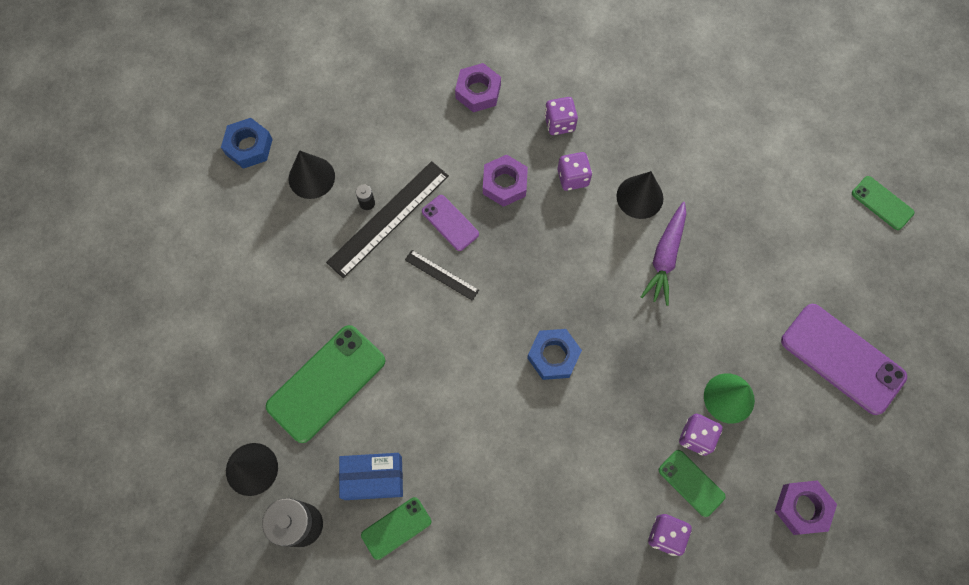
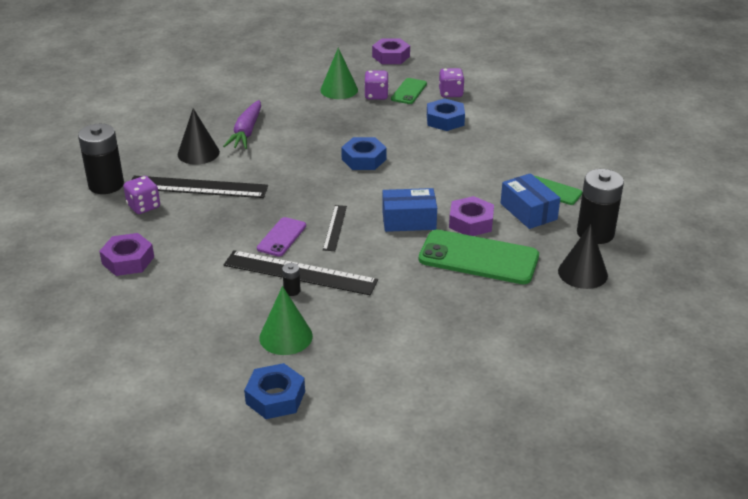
camera: 115 degrees left, 35 degrees down
black cone [289,150,335,199] -> green cone [259,286,313,355]
purple nut [483,155,528,207] -> purple nut moved to [449,196,494,236]
purple dice [558,152,592,191] -> black ruler [132,176,268,198]
purple carrot [641,202,686,306] -> purple carrot turned 105 degrees clockwise [223,100,261,149]
purple phone [781,304,907,415] -> none
green phone [852,176,914,230] -> none
none -> black battery [78,124,124,194]
none -> blue box [382,188,437,232]
none -> blue nut [427,98,465,131]

